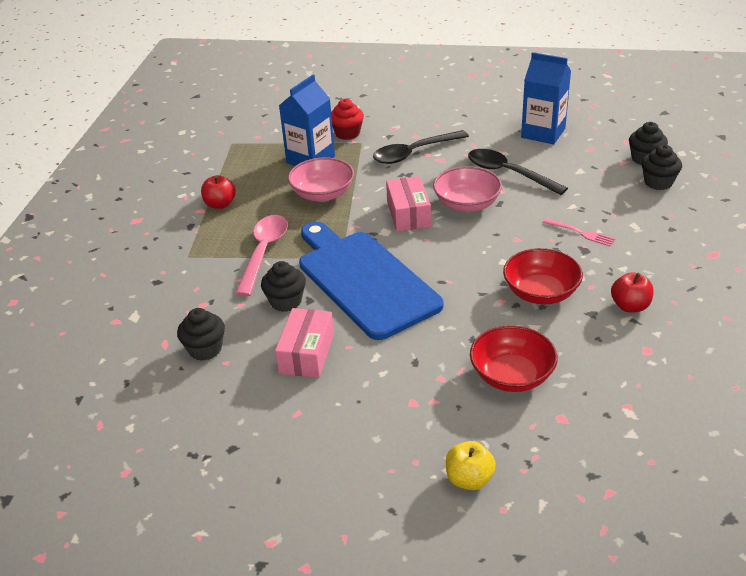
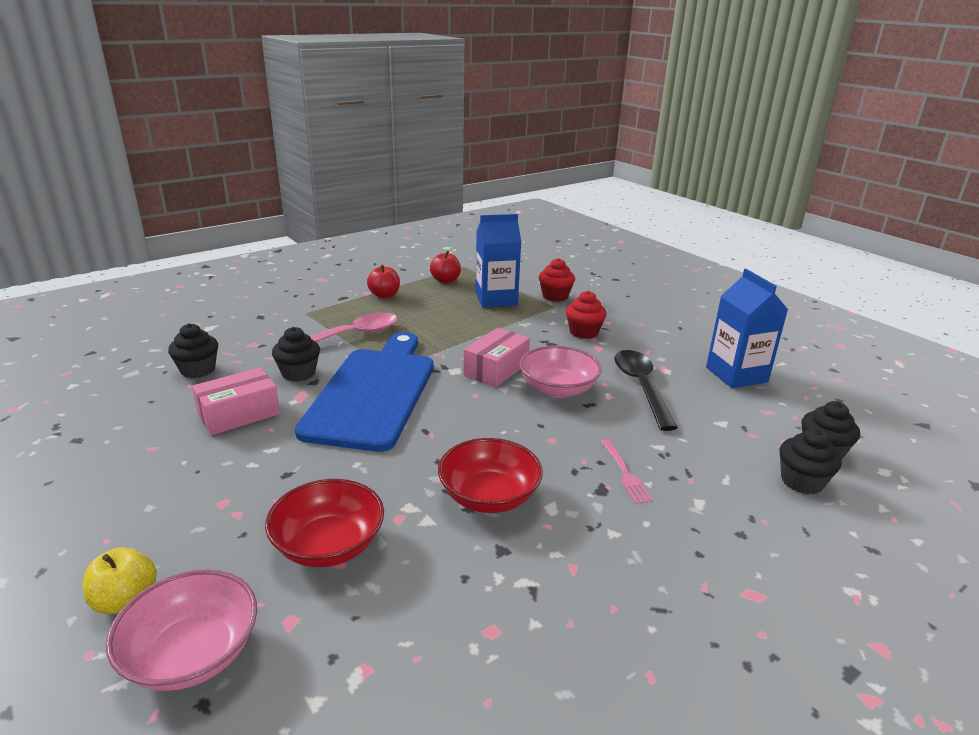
camera: 40 degrees right, 10 degrees down
pink bowl [288,157,354,202] -> pink bowl moved to [106,569,257,691]
black spoon [373,130,469,164] -> red cupcake [566,291,607,339]
red apple [611,272,654,312] -> red apple moved to [430,251,461,283]

